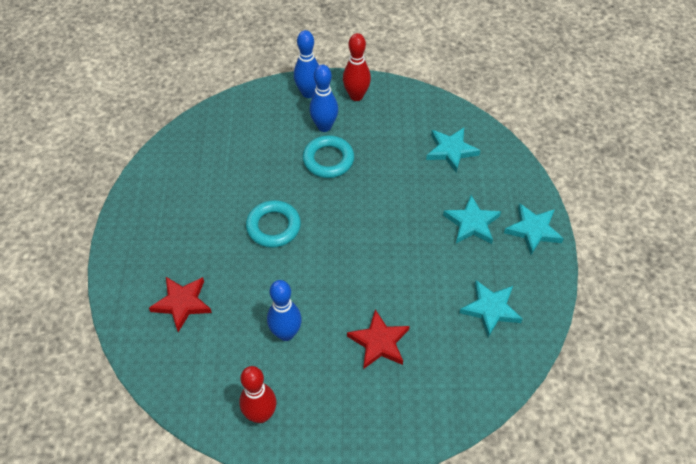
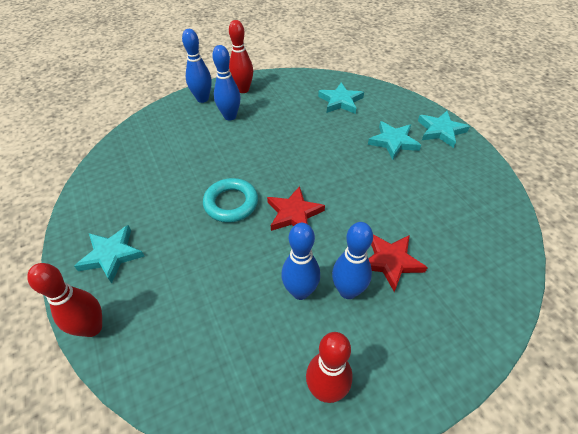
camera: 25 degrees left, 5 degrees down
red star [149,277,212,332] -> red star moved to [267,186,325,231]
turquoise ring [303,135,354,178] -> none
turquoise star [459,280,523,337] -> turquoise star moved to [74,225,145,283]
none -> red bowling pin [27,263,102,337]
none -> blue bowling pin [332,222,373,299]

